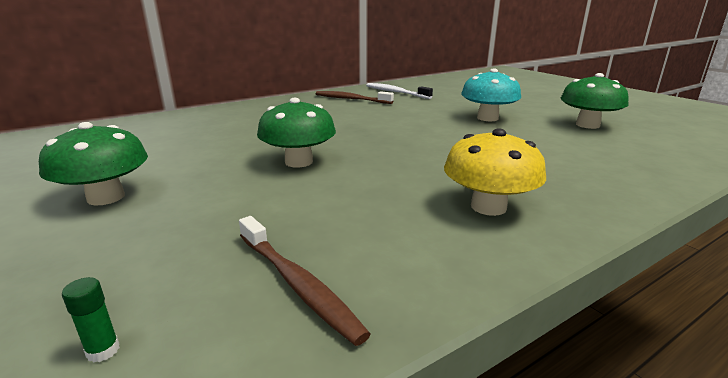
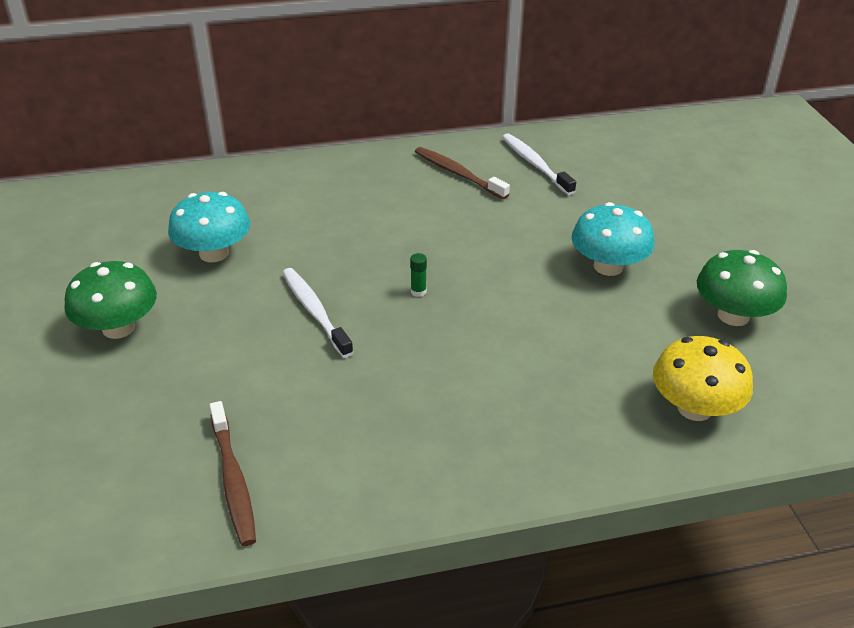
camera: 20 degrees right, 15 degrees up
green glue stick [62,277,120,363] -> green glue stick moved to [410,253,427,297]
green mushroom [257,98,336,167] -> white toothbrush [282,268,354,358]
yellow mushroom [444,128,546,216] -> yellow mushroom moved to [653,336,753,421]
none -> turquoise mushroom [168,192,250,262]

